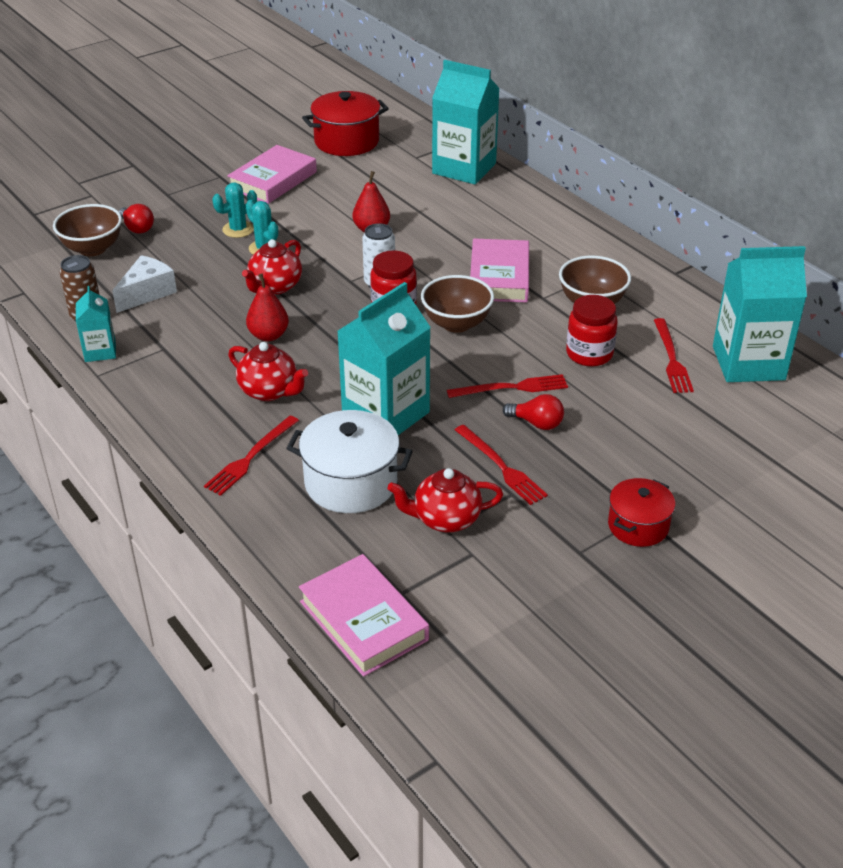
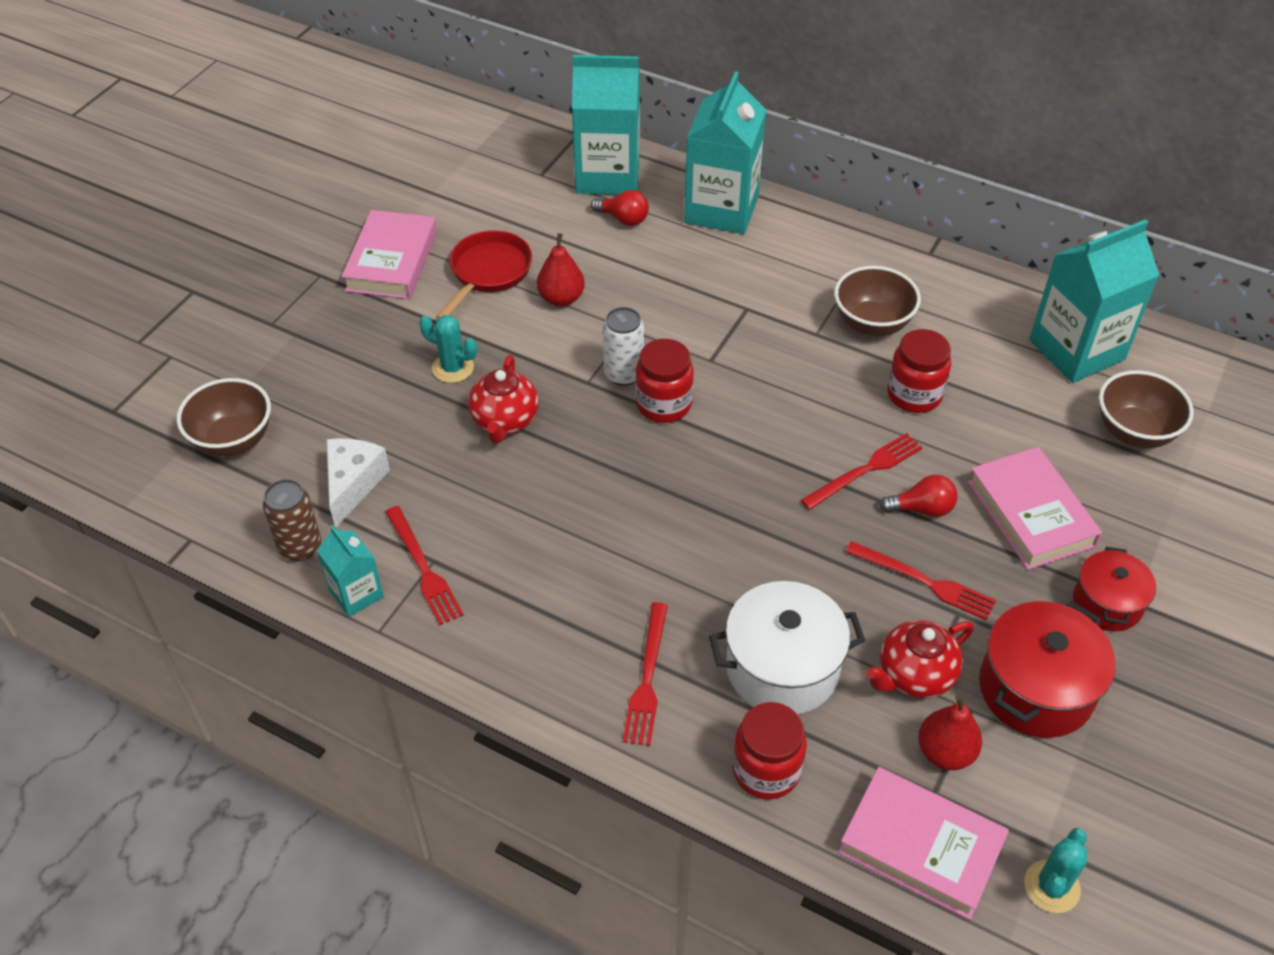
camera: 25 degrees left, 10 degrees up
red light bulb [119,204,154,234] -> red light bulb moved to [591,190,649,226]
turquoise cactus [212,182,257,238] -> turquoise cactus moved to [1024,828,1087,913]
red teapot [228,342,308,401] -> none
red pear [246,274,289,341] -> red pear moved to [918,695,982,770]
red pot [302,91,389,156] -> red pot moved to [979,601,1115,738]
turquoise carton [337,282,431,435] -> turquoise carton moved to [684,71,766,234]
brown bowl [421,275,494,333] -> brown bowl moved to [1099,370,1194,448]
pink book [470,239,529,303] -> pink book moved to [967,447,1102,570]
red fork [654,318,694,393] -> red fork moved to [385,506,464,625]
none -> red pan [436,230,532,319]
none -> red jar [733,702,807,800]

